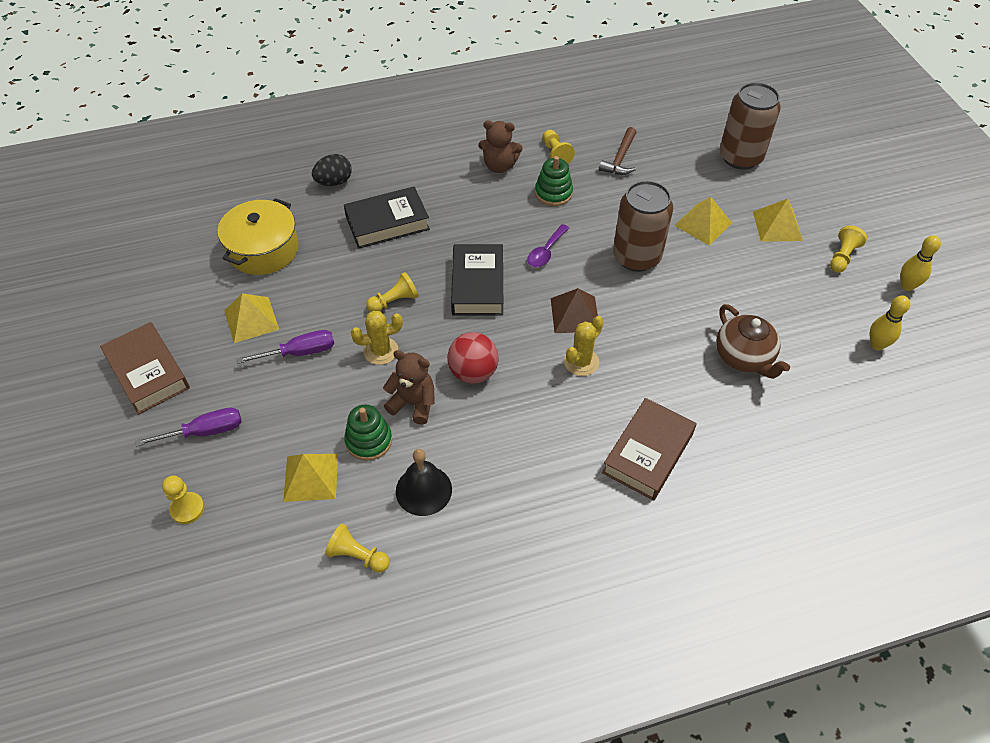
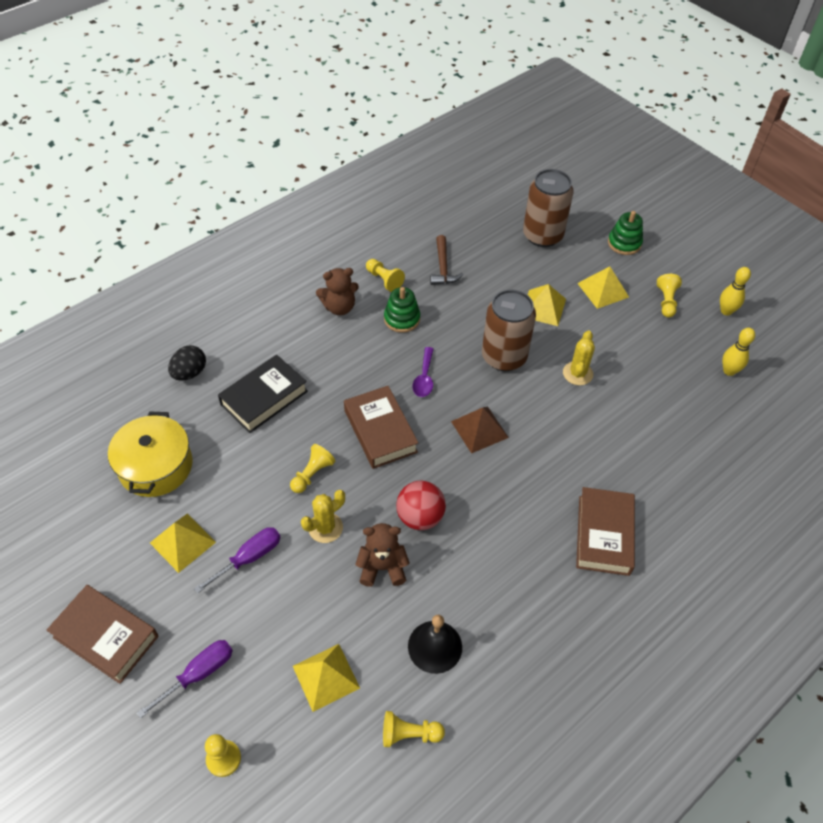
camera: 25 degrees left, 0 degrees up
green stacking toy [344,404,392,461] -> green stacking toy moved to [608,211,643,255]
black book [451,244,503,315] -> brown book [344,386,418,469]
yellow cactus [564,316,604,376] -> yellow cactus moved to [563,330,595,385]
brown teapot [716,304,790,379] -> none

